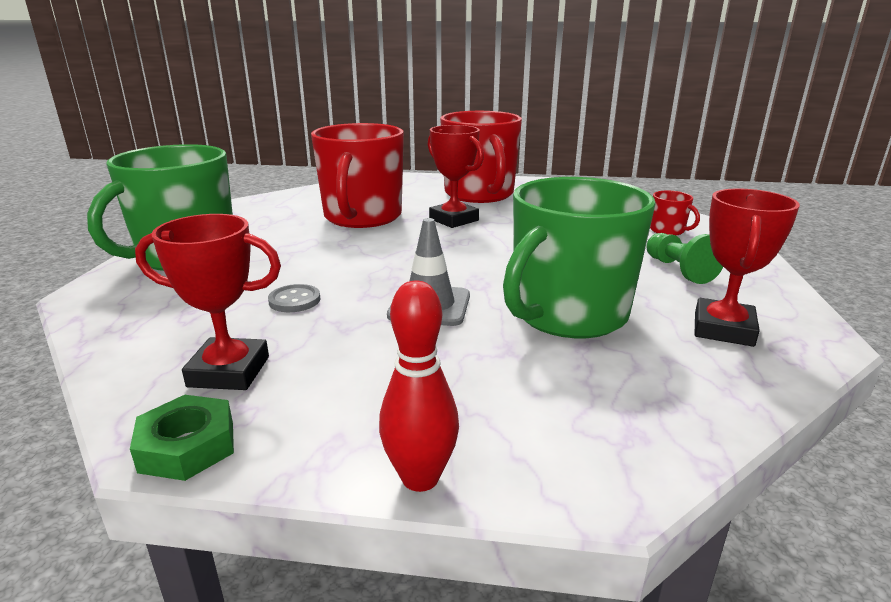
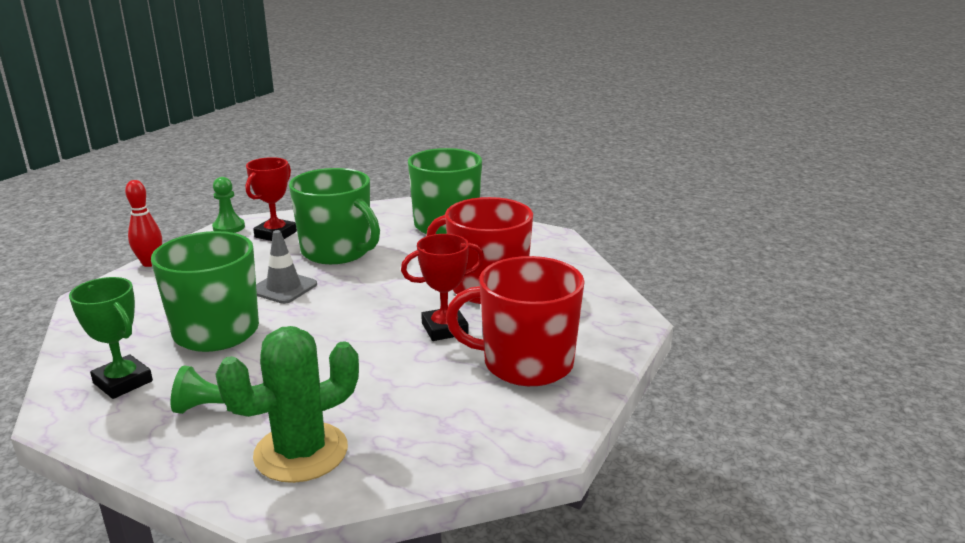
camera: 110 degrees right, 0 degrees up
green nut [130,395,234,481] -> green pawn [212,177,245,233]
grey button [268,284,321,312] -> green mug [289,168,380,264]
red mug [650,191,700,236] -> green cactus [215,326,359,483]
red trophy [694,188,800,347] -> green trophy [69,277,153,399]

